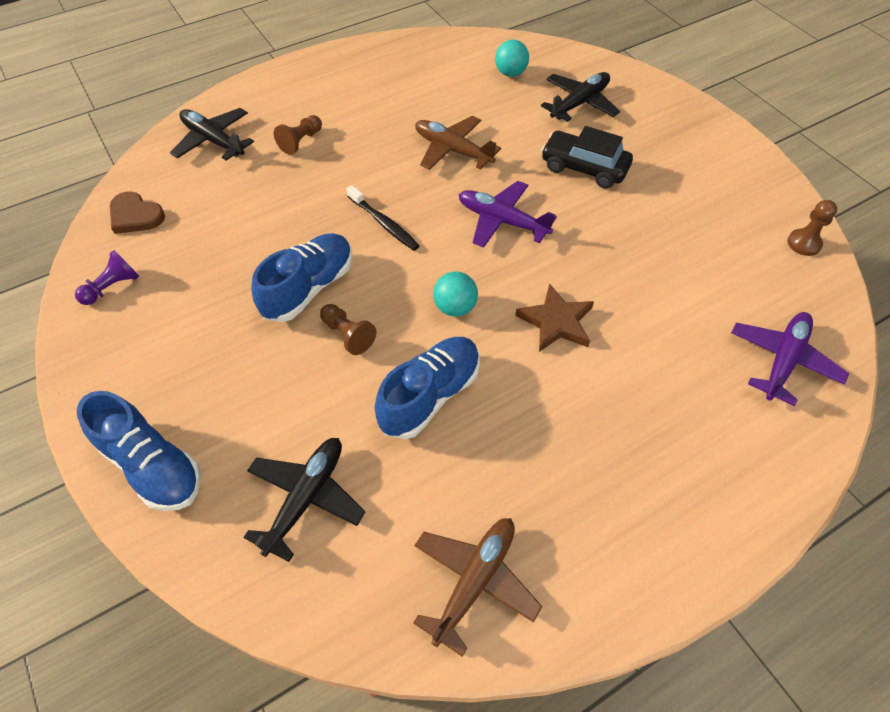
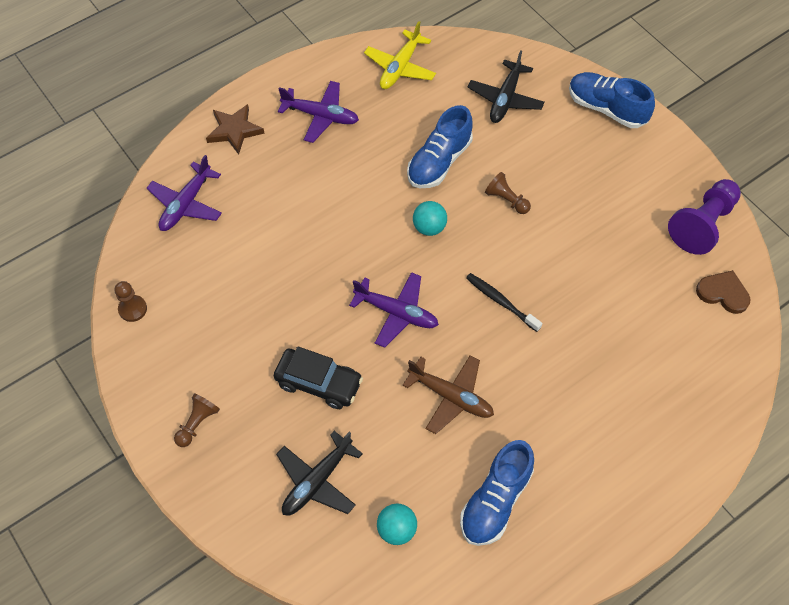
camera: 175 degrees right, 5 degrees up
purple pawn [75,250,139,305] -> purple pawn [668,179,741,255], size x1.84
black plane [170,108,254,160] -> none
blue shoe [251,233,352,322] -> blue shoe moved to [460,440,534,546]
brown pawn [274,115,322,155] -> brown pawn moved to [174,393,220,447]
brown plane [413,518,542,657] -> yellow plane [364,21,436,89]
brown star [515,283,594,352] -> brown star moved to [206,104,265,155]
none -> purple plane [278,81,359,143]

